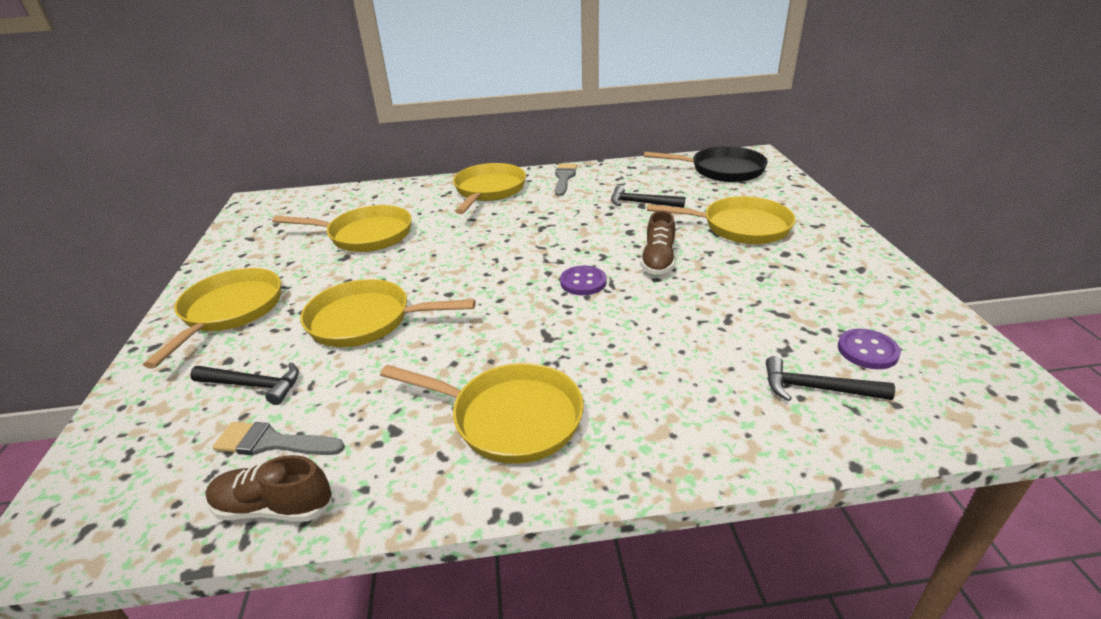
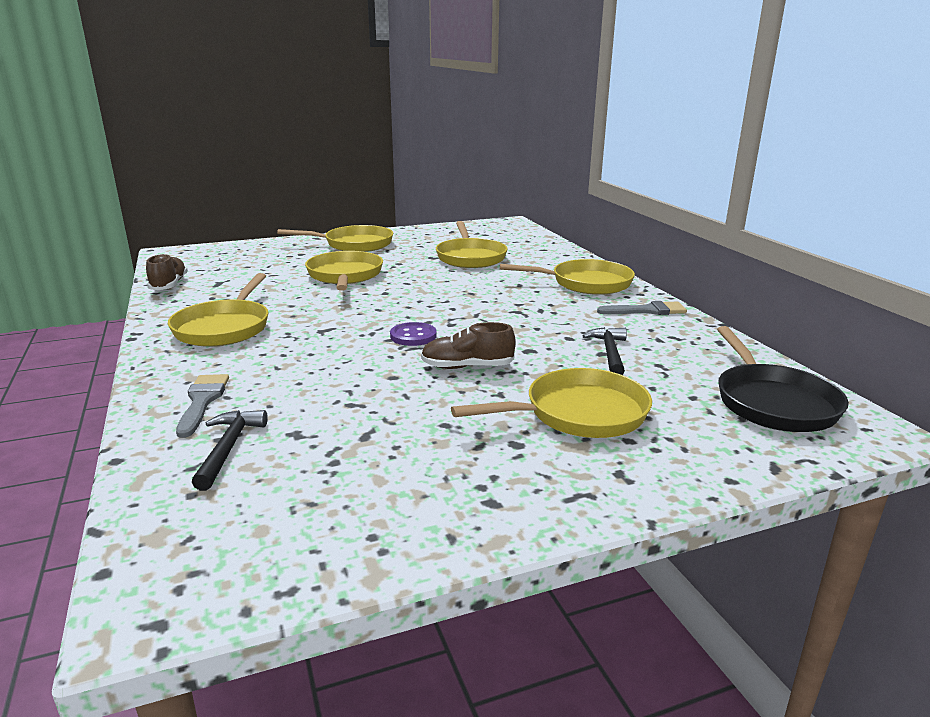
camera: 75 degrees right, 10 degrees down
black hammer [190,362,299,405] -> none
grey brush [213,422,345,455] -> grey brush moved to [176,374,229,438]
yellow pan [647,196,796,244] -> yellow pan turned 105 degrees counterclockwise [451,368,652,438]
purple button [838,329,901,369] -> none

